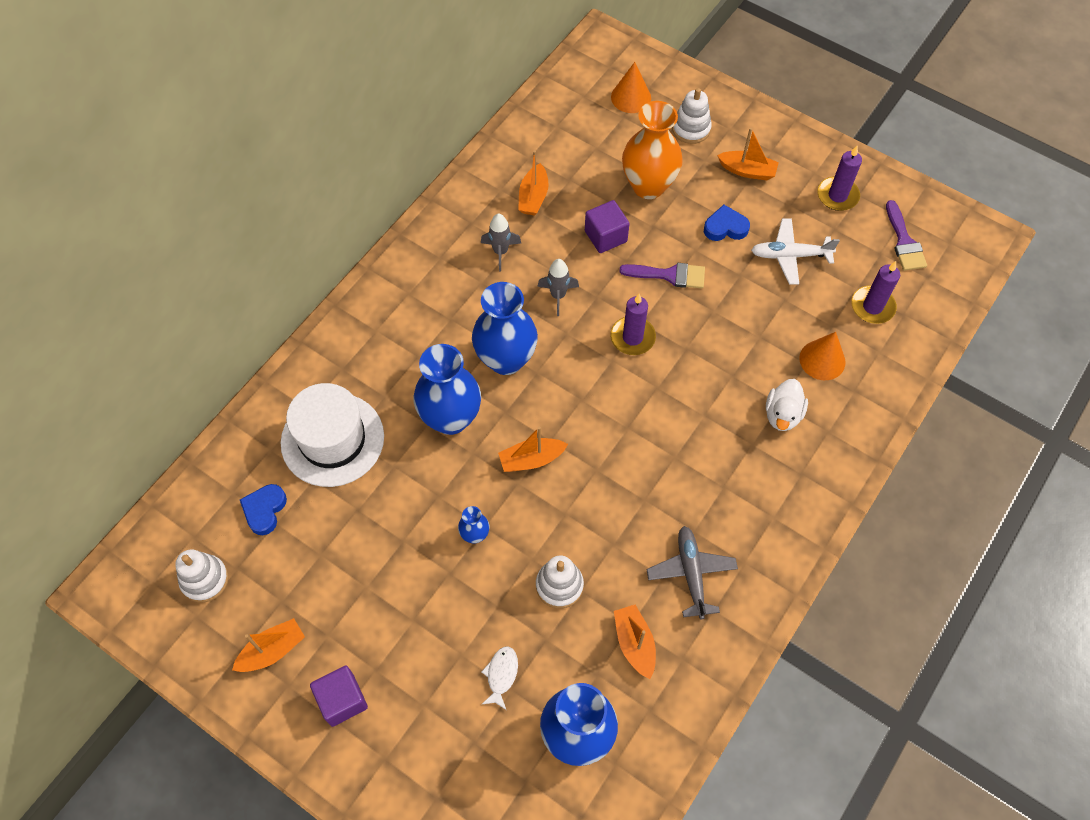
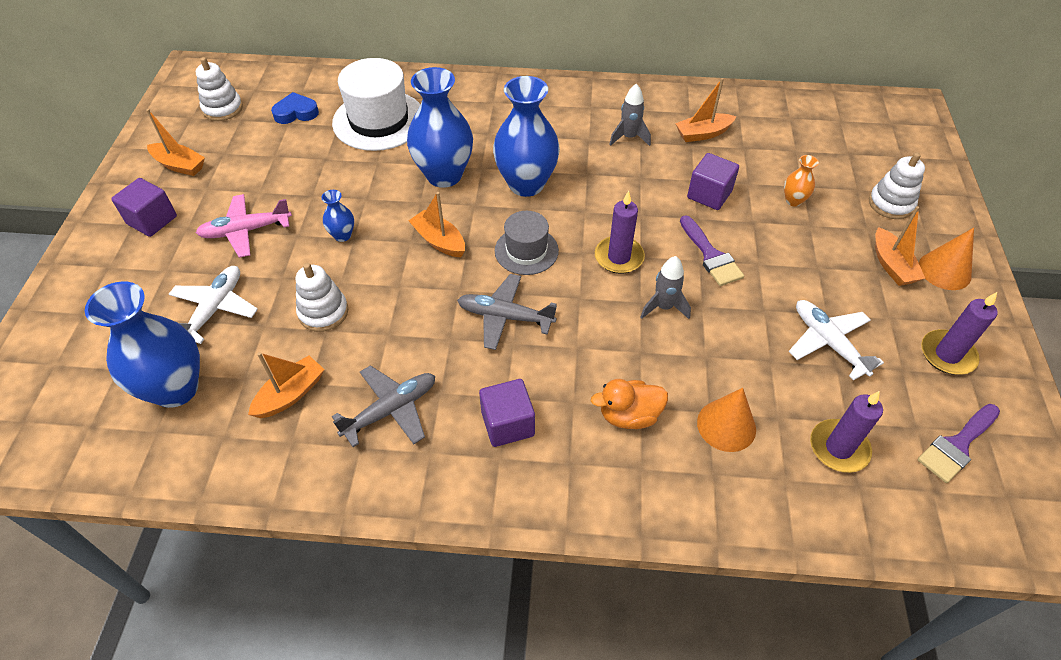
camera: 60 degrees right, 10 degrees down
white fish [481,646,518,710] -> white plane [169,266,258,344]
grey rocket [537,259,579,316] -> grey rocket moved to [641,256,691,319]
orange cone [611,62,651,113] -> orange cone moved to [919,228,974,290]
orange vase [622,101,683,199] -> orange vase [784,155,819,207], size x0.45
blue heart [704,205,750,241] -> none
white duck [766,379,808,431] -> orange duck [591,379,668,429]
none -> pink plane [196,194,292,258]
none -> grey plane [457,274,557,350]
none -> purple cube [479,379,535,447]
none -> grey hat [495,211,559,275]

